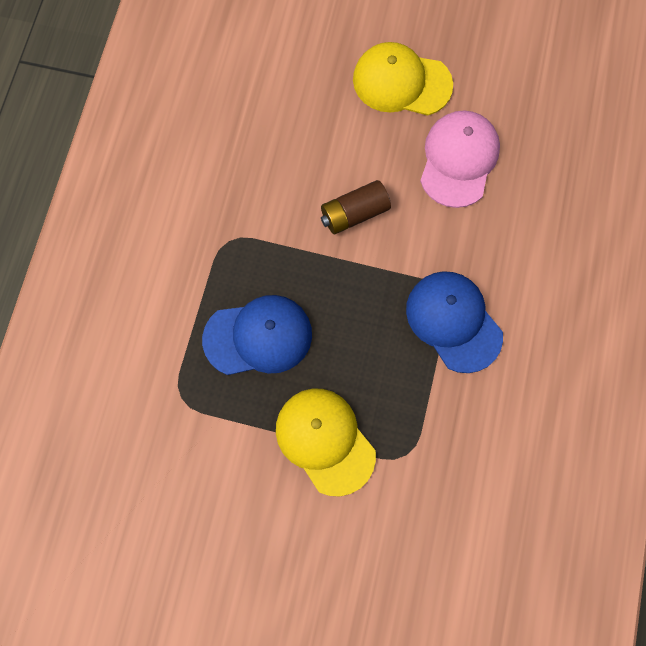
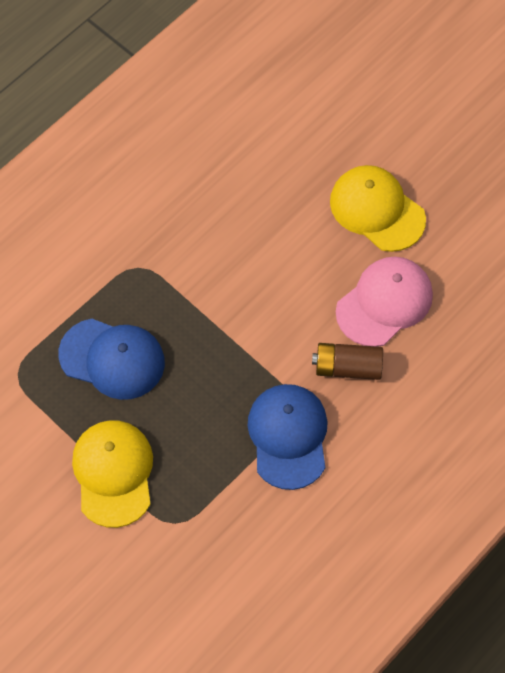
camera: 30 degrees right, 10 degrees down
brown battery [321,180,391,234] -> brown battery moved to [312,343,383,380]

